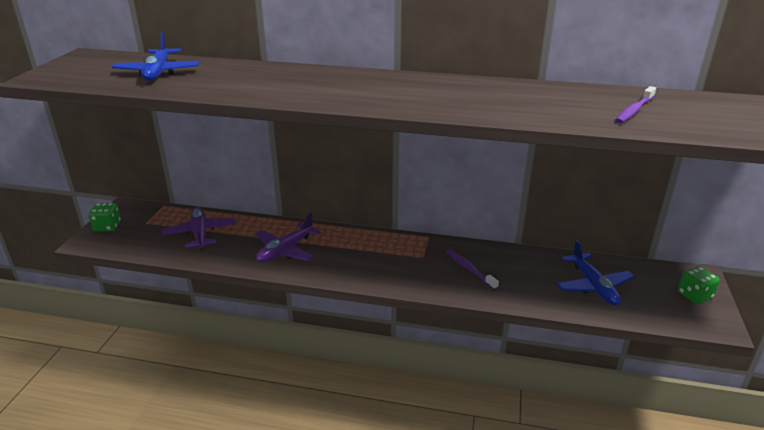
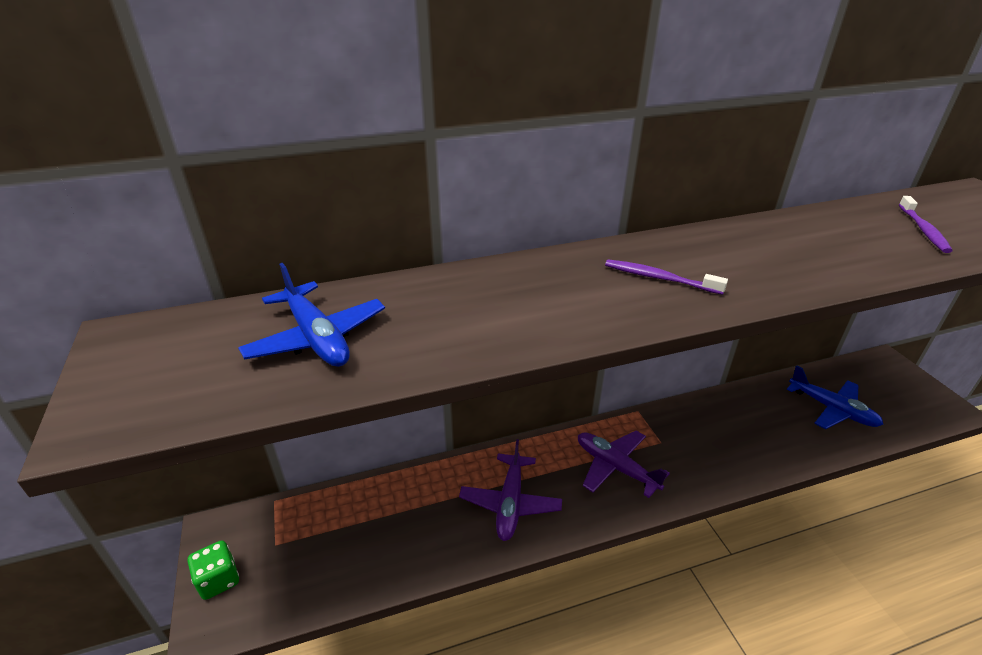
camera: 30 degrees left, 5 degrees up
purple plane [162,207,236,250] -> purple plane moved to [578,431,670,498]
purple toothbrush [446,249,499,290] -> purple toothbrush moved to [605,259,728,295]
green dice [678,266,720,304] -> none

